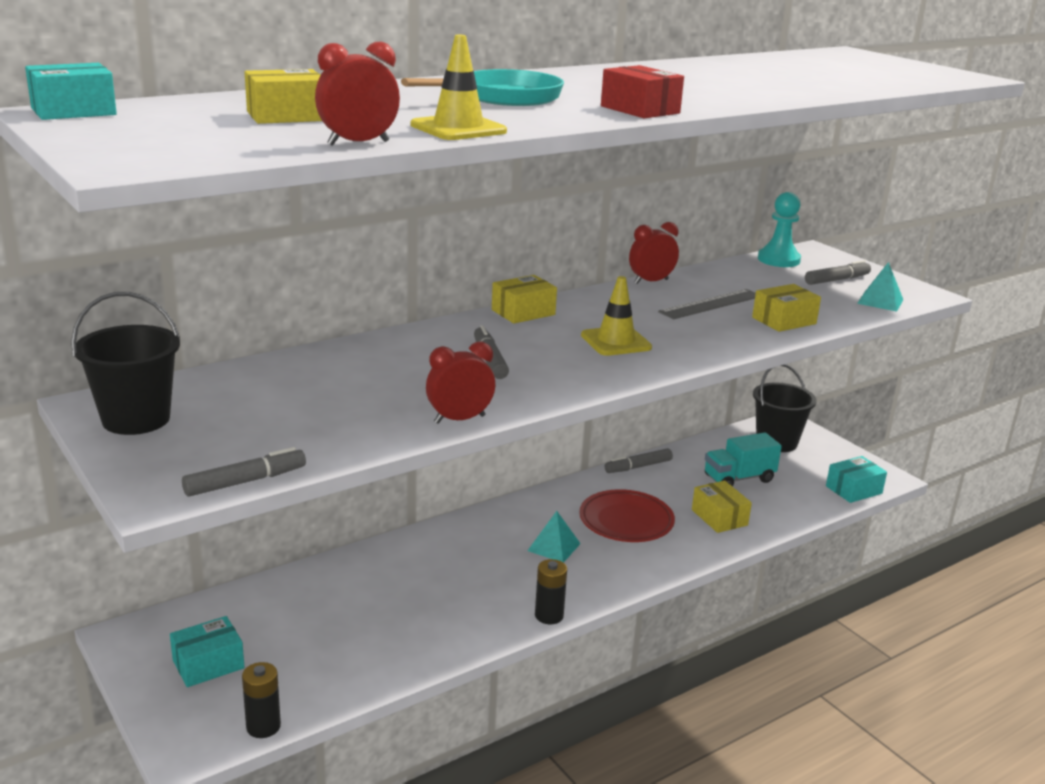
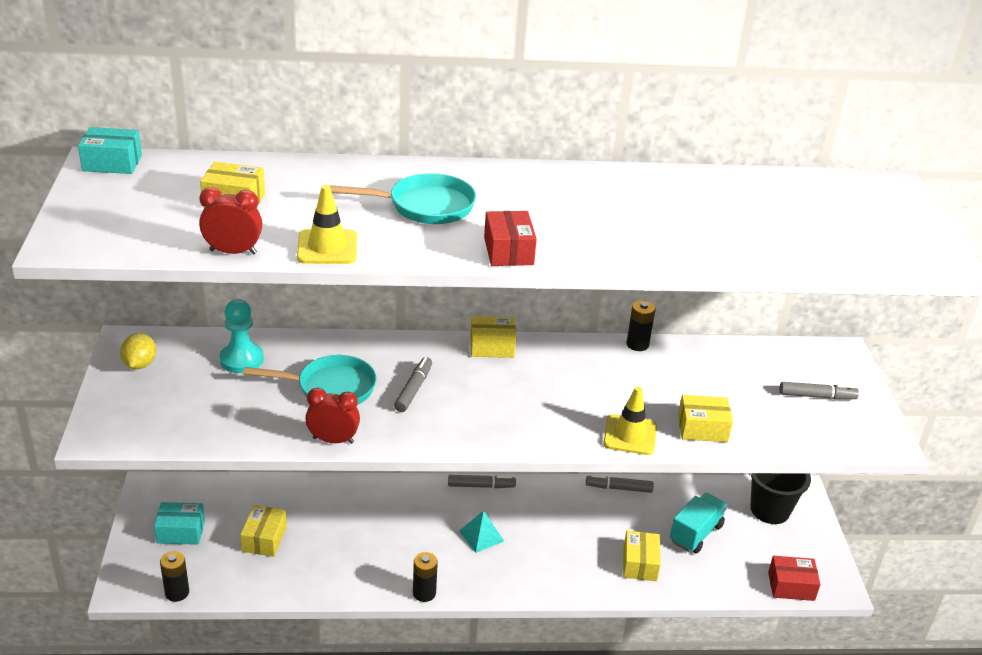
camera: 30 degrees right, 10 degrees up
black bucket [71,292,180,435] -> yellow lemon [120,333,156,369]
grey marker [182,447,306,497] -> grey marker moved to [448,475,516,488]
red plate [579,489,675,542] -> none
yellow traffic cone [581,276,652,356] -> yellow traffic cone moved to [603,386,657,455]
red clock [629,222,679,284] -> black battery [626,300,656,351]
grey ruler [658,289,756,319] -> none
turquoise truck [705,432,782,486] -> turquoise truck turned 120 degrees clockwise [670,493,727,554]
turquoise pawn [758,192,801,267] -> turquoise pawn moved to [219,299,264,373]
turquoise box [826,456,887,503] -> red box [768,556,820,601]
turquoise pyramid [857,262,903,312] -> none
none -> yellow box [240,505,287,557]
none -> turquoise pan [243,355,377,405]

